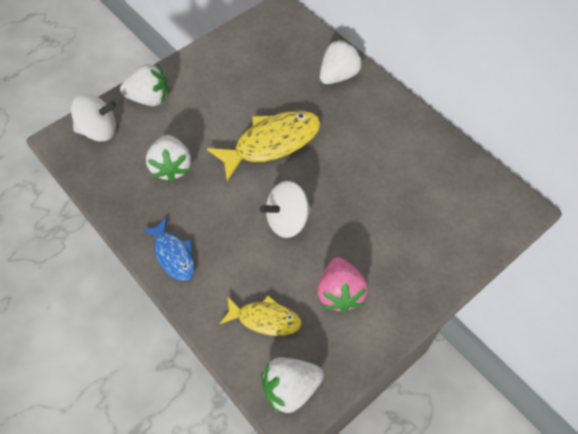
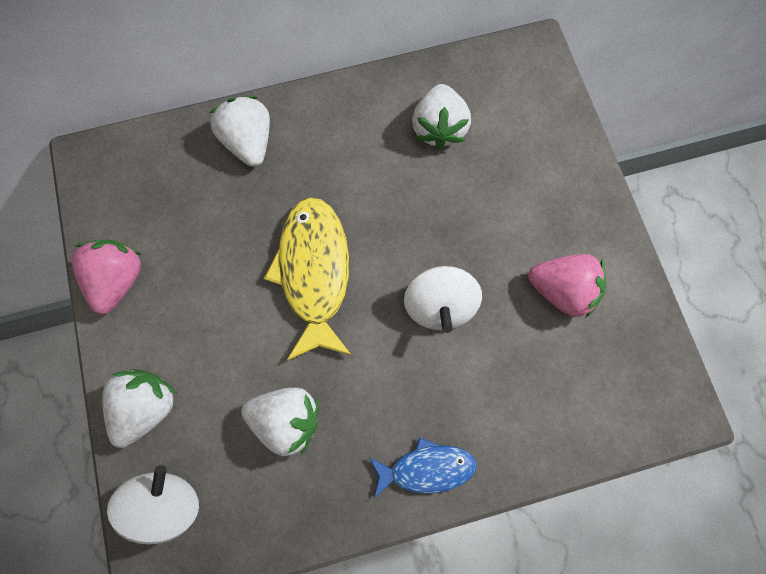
camera: 65 degrees left, 15 degrees up
yellow fish [220,296,302,336] -> none
white strawberry [262,357,324,414] -> white strawberry moved to [412,84,471,150]
none -> pink strawberry [71,239,142,314]

